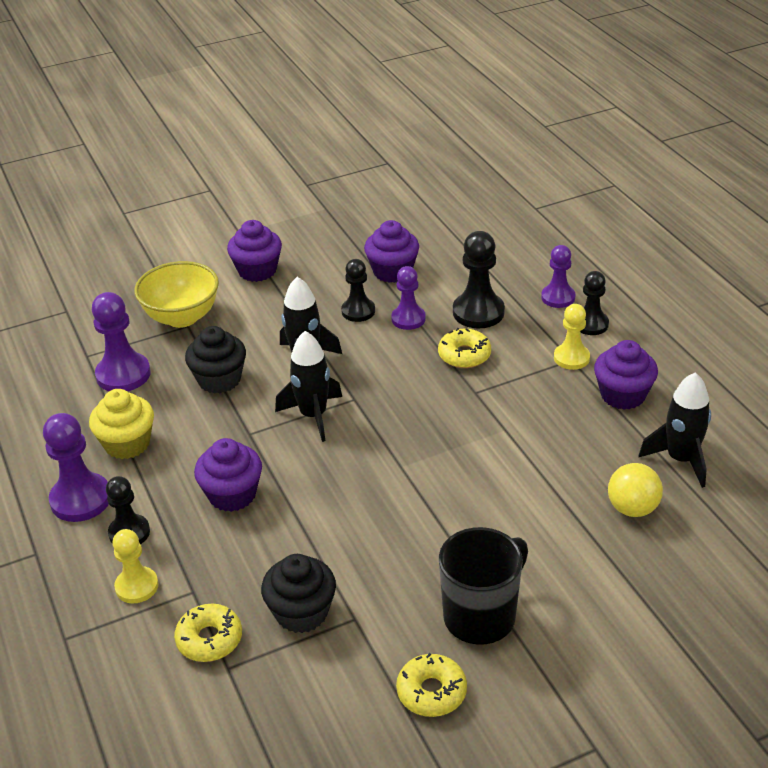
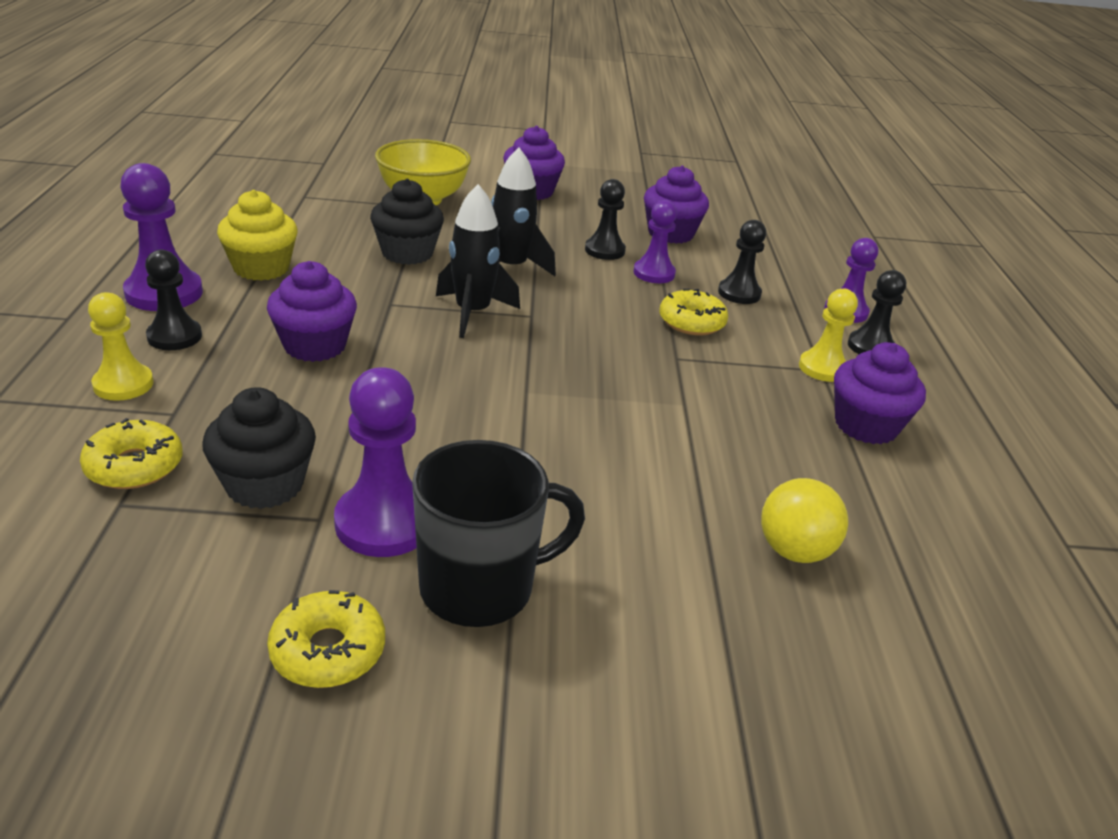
camera: 20 degrees right, 5 degrees down
purple pawn [92,292,151,391] -> purple pawn moved to [334,367,417,557]
black pawn [453,231,505,328] -> black pawn [718,220,766,304], size x0.66
black rocket [639,372,711,488] -> none

